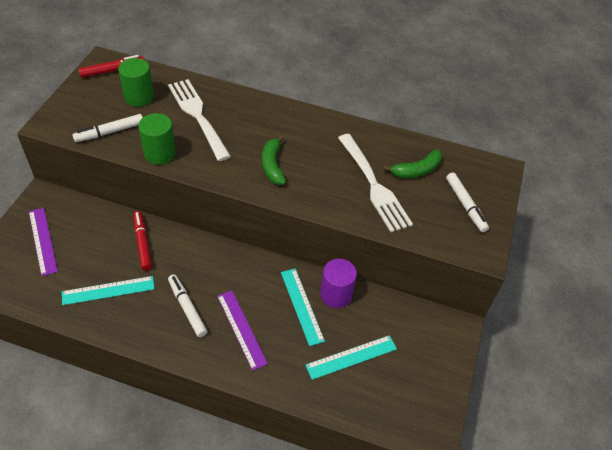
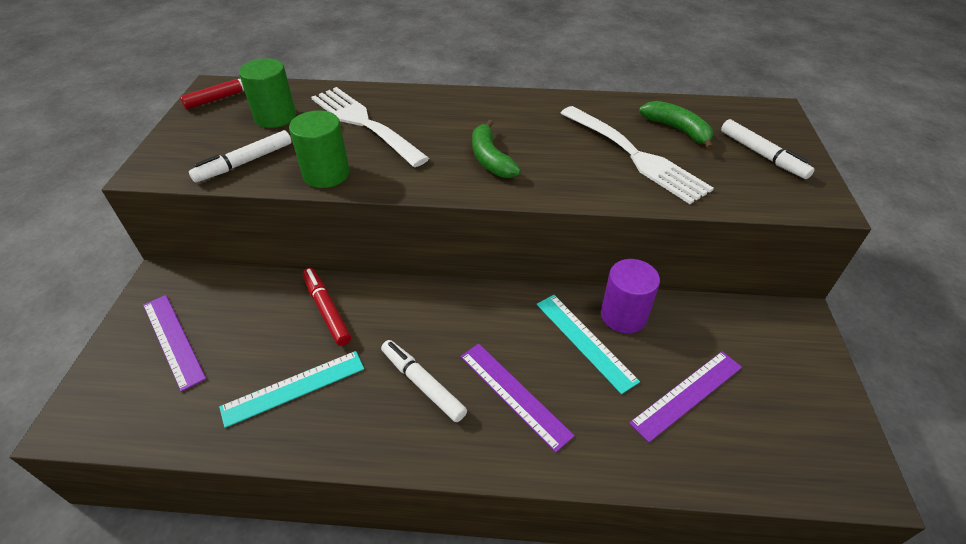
camera: 10 degrees left, 5 degrees down
turquoise ruler [306,335,397,380] -> purple ruler [629,351,742,443]
green banana [383,149,442,178] -> green banana turned 90 degrees counterclockwise [639,101,713,150]

